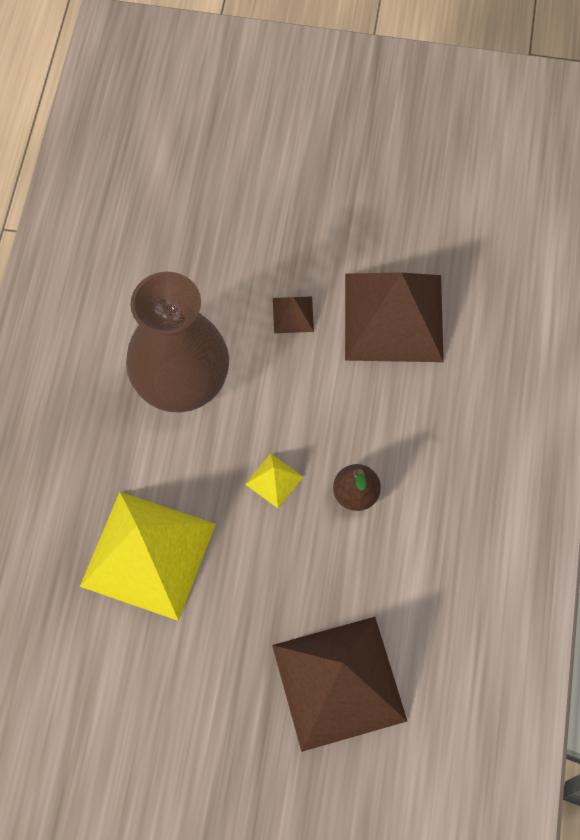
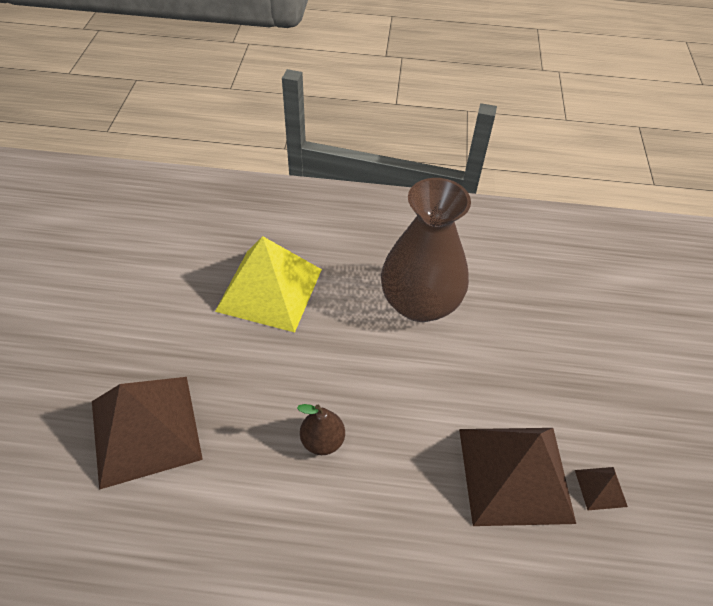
camera: 85 degrees right, 15 degrees down
yellow pyramid [245,453,303,508] -> none
brown pyramid [273,296,314,333] -> brown pyramid moved to [575,467,628,510]

